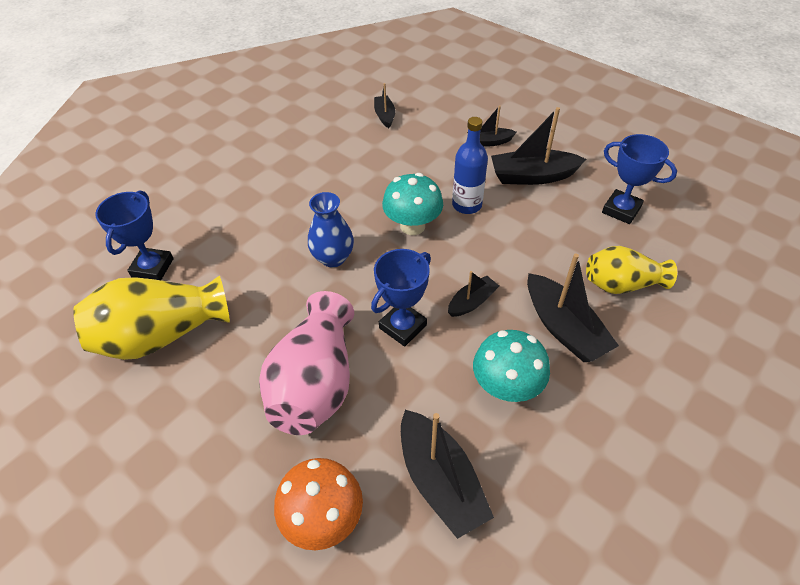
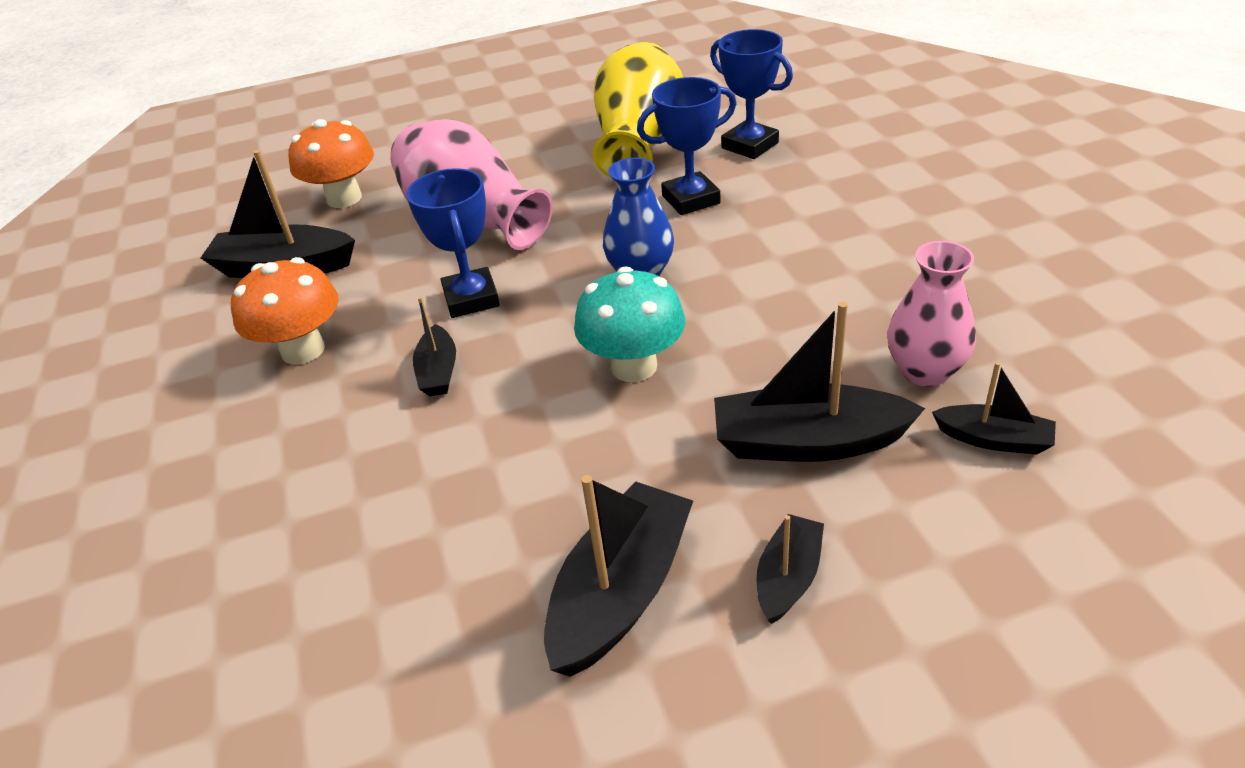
camera: 125 degrees right, 10 degrees down
blue bottle [452,117,488,214] -> none
turquoise mushroom [473,330,550,402] -> orange mushroom [231,257,339,365]
black boat [527,253,619,362] -> black boat moved to [714,302,925,462]
yellow vase [586,246,677,294] -> none
blue trophy [602,134,677,224] -> blue trophy moved to [637,77,736,215]
none -> pink vase [887,241,976,386]

